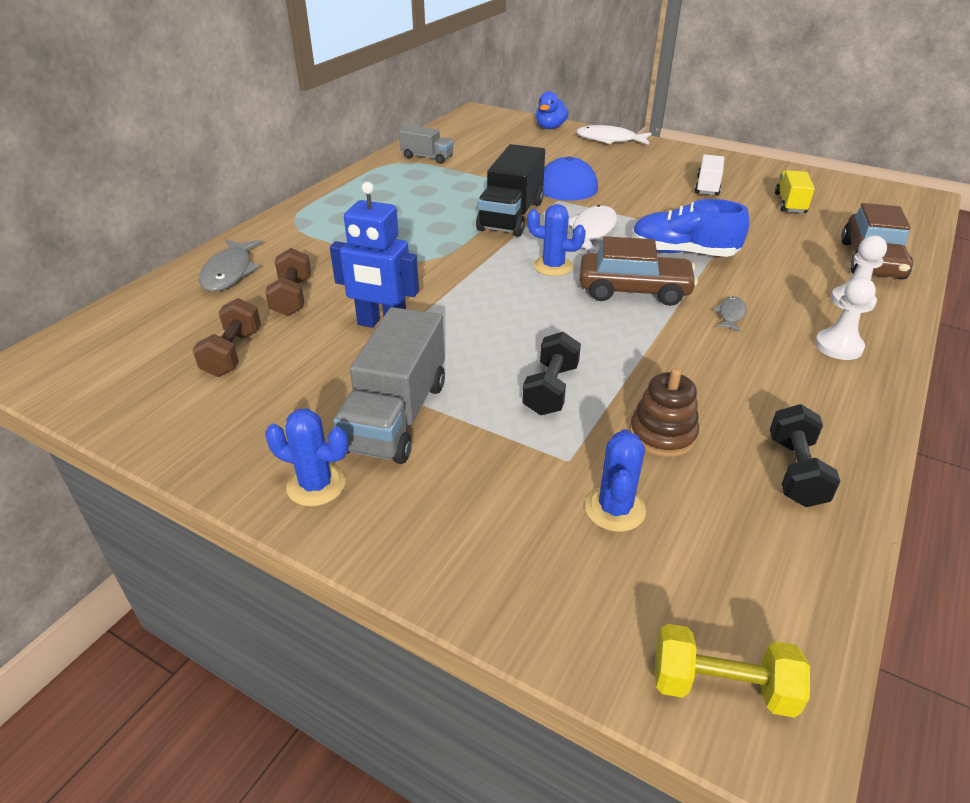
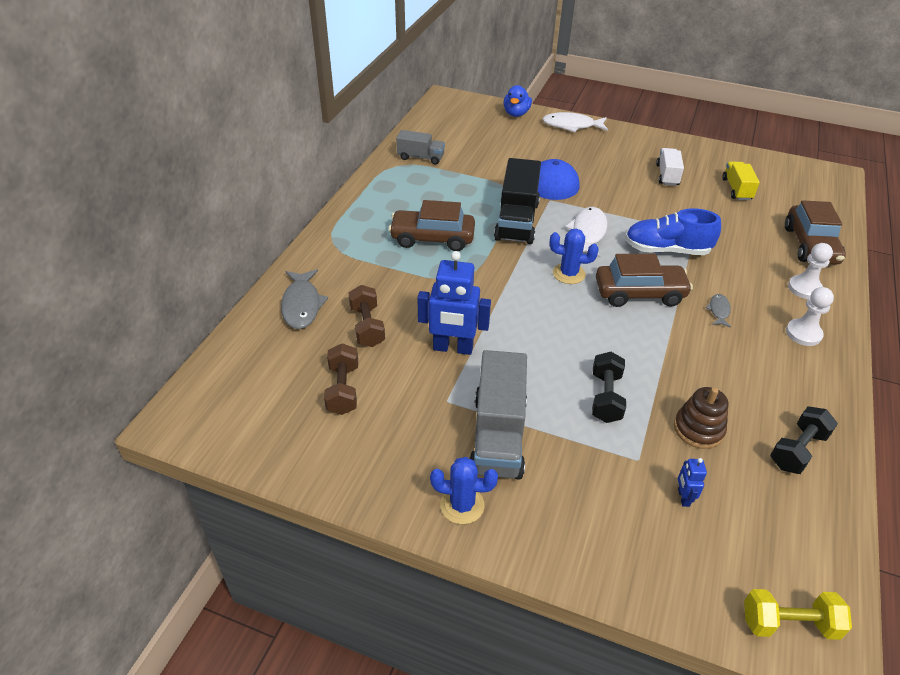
camera: 10 degrees left, 5 degrees up
blue cactus [585,429,646,532] -> blue robot [678,458,707,507]
black dumbbell [770,404,841,507] -> black dumbbell turned 45 degrees clockwise [770,406,838,474]
none -> brown car [388,200,475,251]

